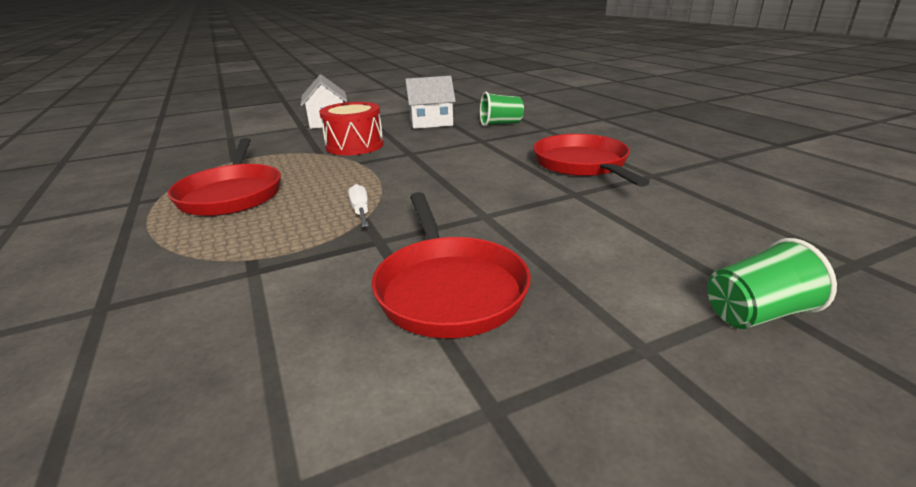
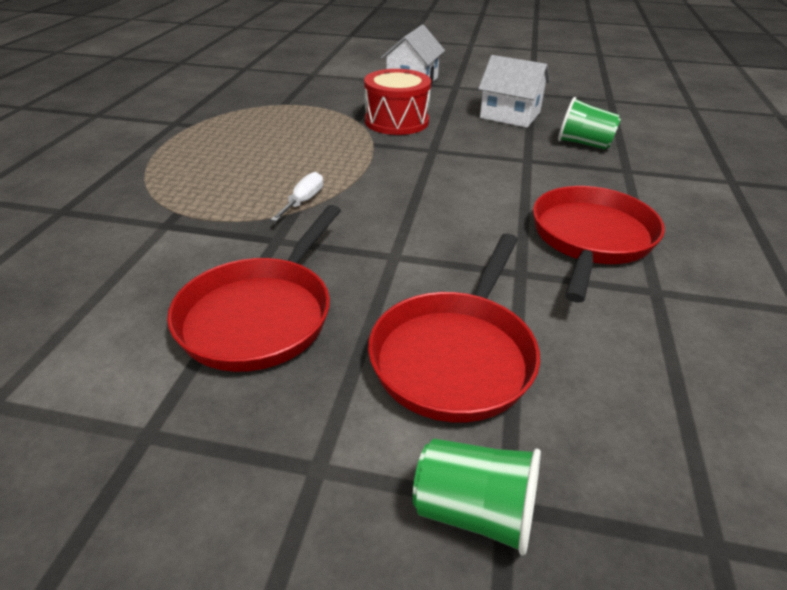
camera: 35 degrees right, 10 degrees up
red pan [168,138,281,216] -> red pan moved to [368,234,540,422]

